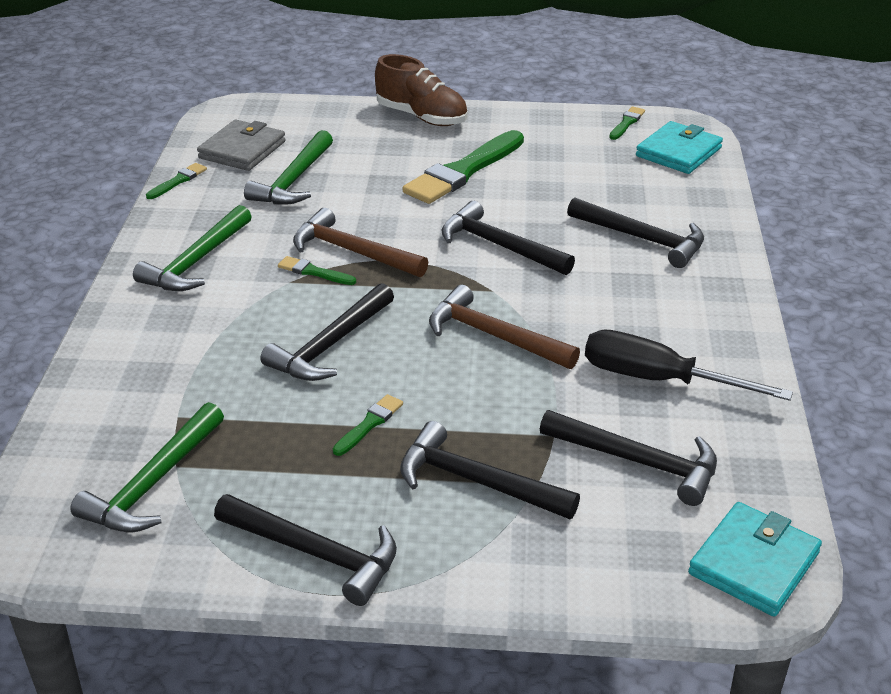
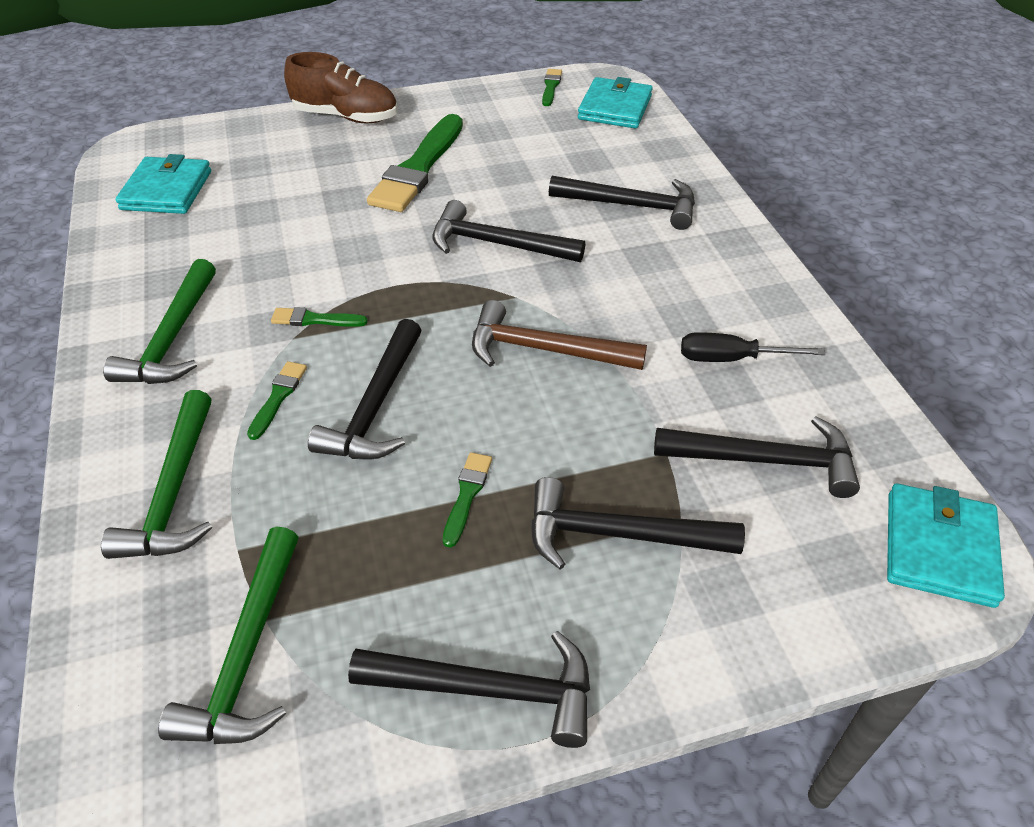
camera: 20 degrees left, 10 degrees up
green brush [146,163,207,199] -> green brush moved to [247,361,307,440]
grey wallet [197,120,286,171] -> turquoise wallet [115,154,211,214]
green hammer [244,130,333,205] -> green hammer moved to [101,390,212,559]
brown hammer [293,208,428,277] -> none
black screwdriver [585,330,793,401] -> black screwdriver [681,332,826,362], size x0.65

